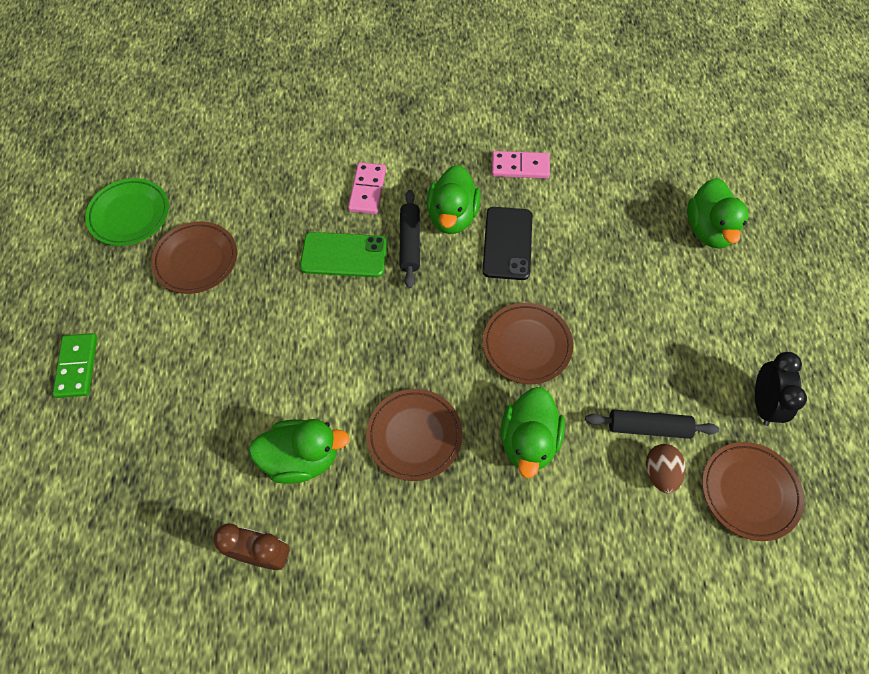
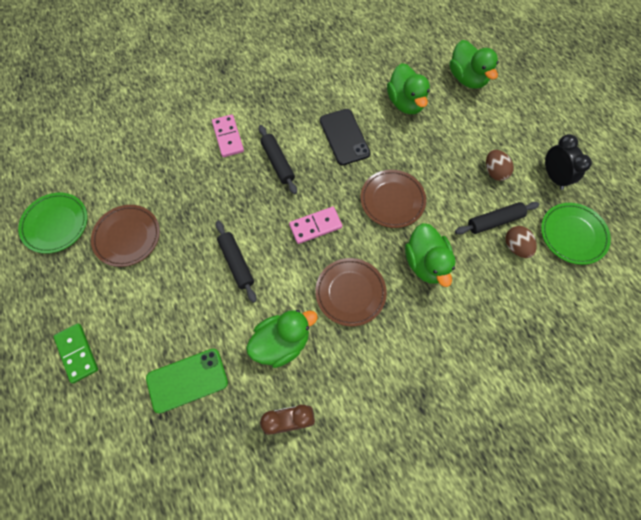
camera: 25 degrees left, 5 degrees up
green phone [300,232,387,277] -> green phone moved to [146,349,228,414]
green duck [426,165,481,234] -> green duck moved to [387,63,430,114]
pink domino [492,151,550,179] -> pink domino moved to [289,207,342,244]
brown plate [702,442,804,541] -> green plate [541,203,611,265]
none -> black rolling pin [216,221,257,303]
none -> brown egg [486,150,514,181]

